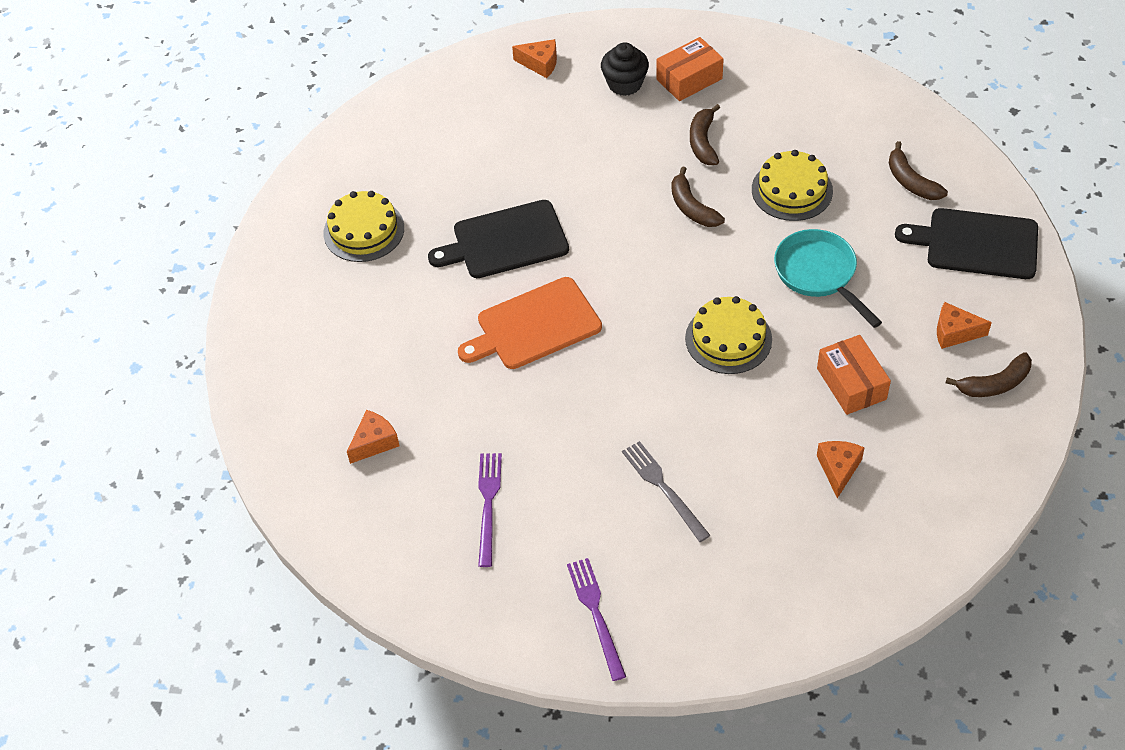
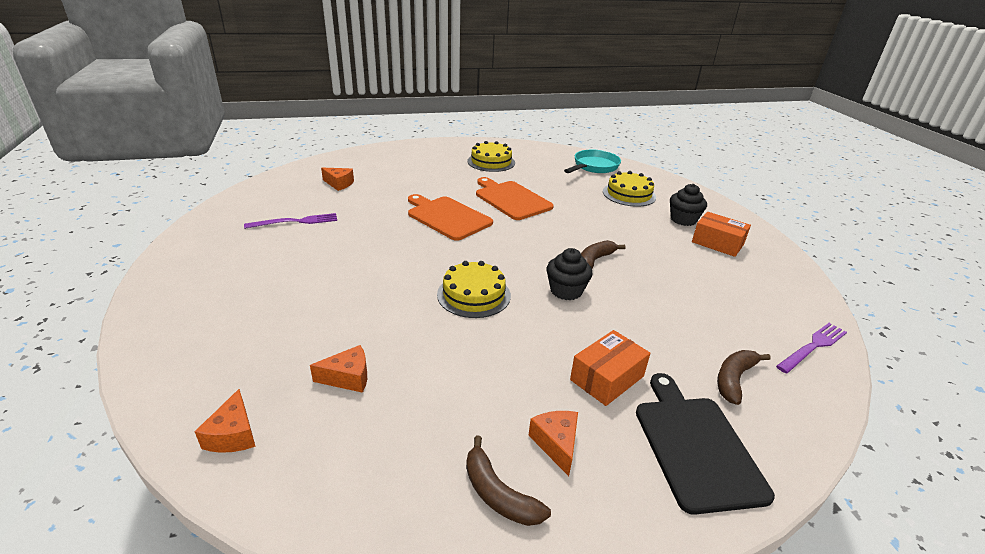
camera: 65 degrees right, 20 degrees down
black cutting board [428,200,569,278] -> orange cutting board [476,177,554,220]
orange cheese [512,39,557,78] -> orange cheese moved to [194,389,256,453]
purple fork [567,558,626,681] -> purple fork moved to [776,323,847,373]
grey fork [622,441,711,542] -> none
brown banana [690,104,720,165] -> none
yellow cake [752,150,833,221] -> yellow cake moved to [603,171,656,207]
turquoise pan [774,229,882,328] -> turquoise pan moved to [564,150,621,173]
orange box [817,335,891,415] -> orange box moved to [570,330,650,406]
none -> black cupcake [546,248,593,300]

